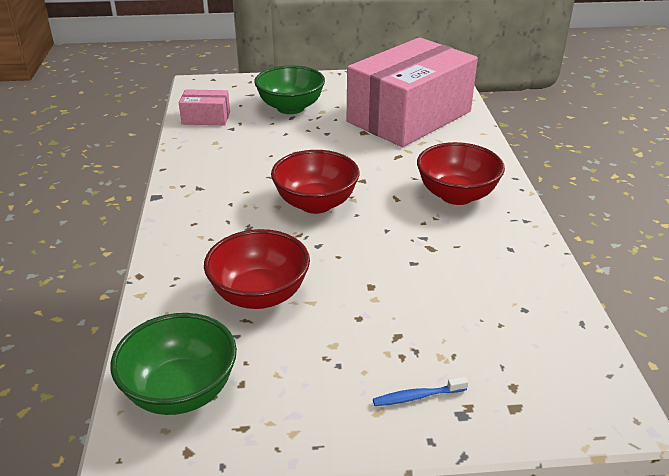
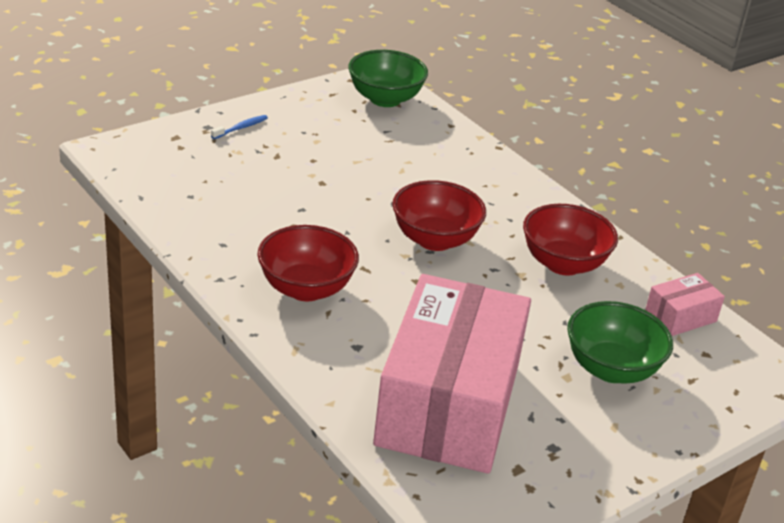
camera: 145 degrees right, 0 degrees up
red bowl [204,229,310,309] -> red bowl moved to [523,204,618,276]

